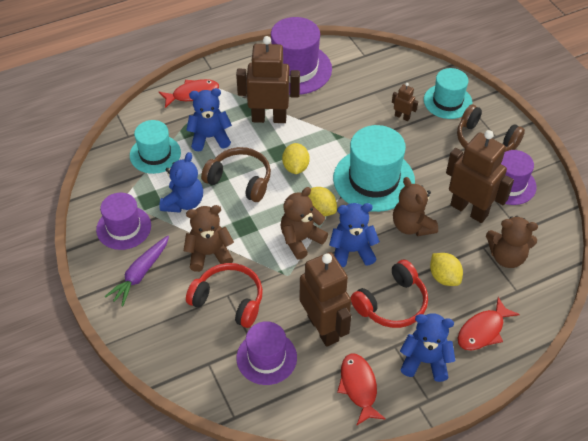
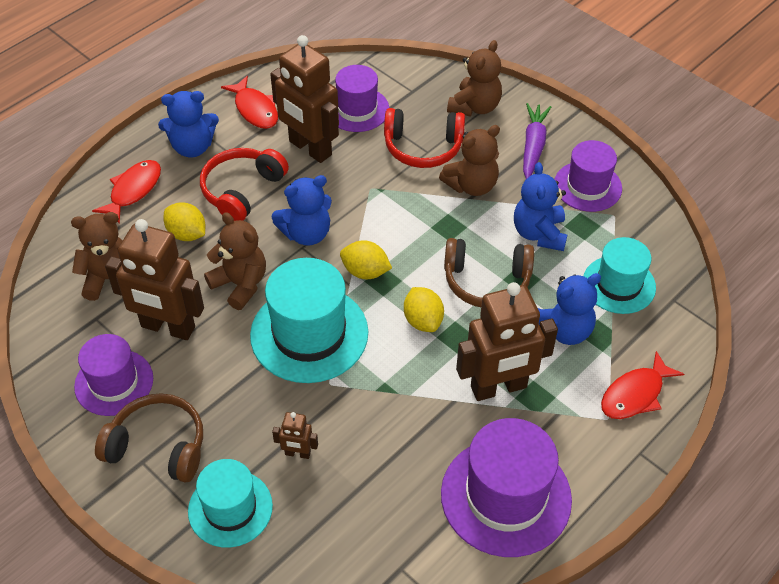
camera: 160 degrees right, 0 degrees up
brown teddy bear [280,187,328,260] -> brown teddy bear moved to [447,40,502,117]

